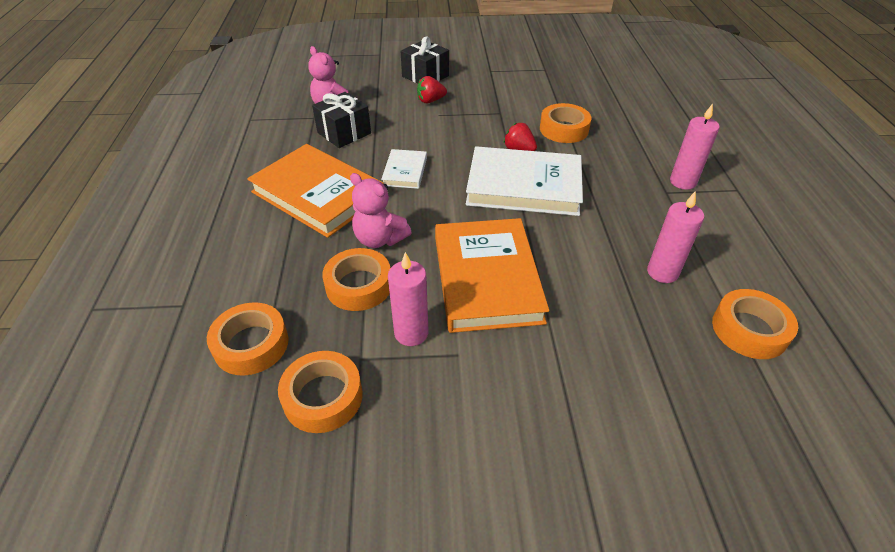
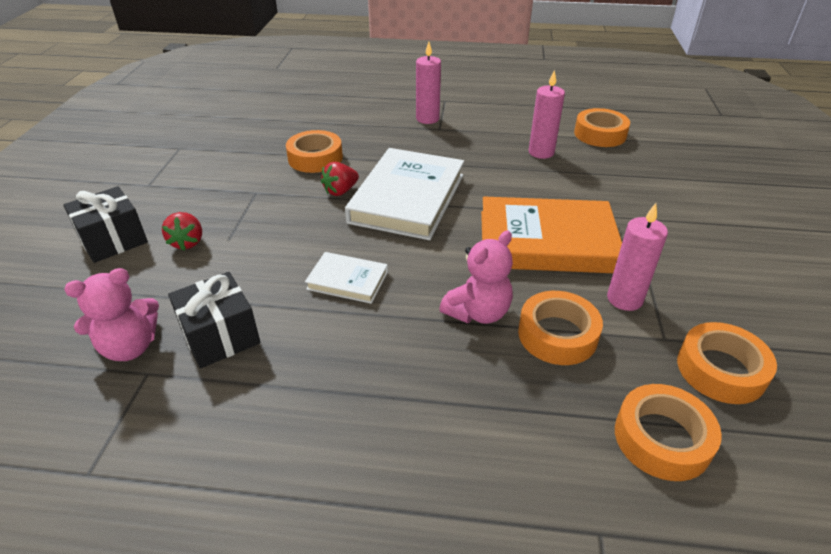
camera: 80 degrees left, 5 degrees down
orange book [247,144,384,238] -> none

